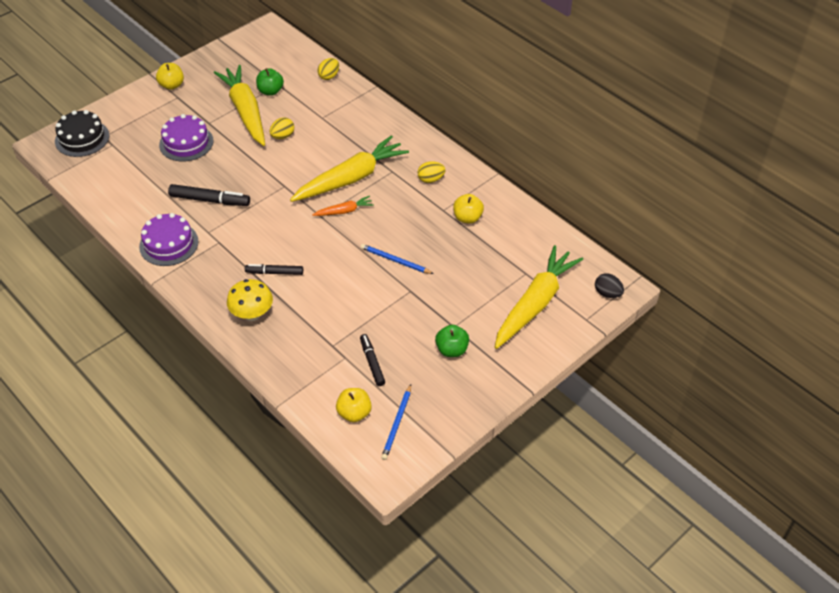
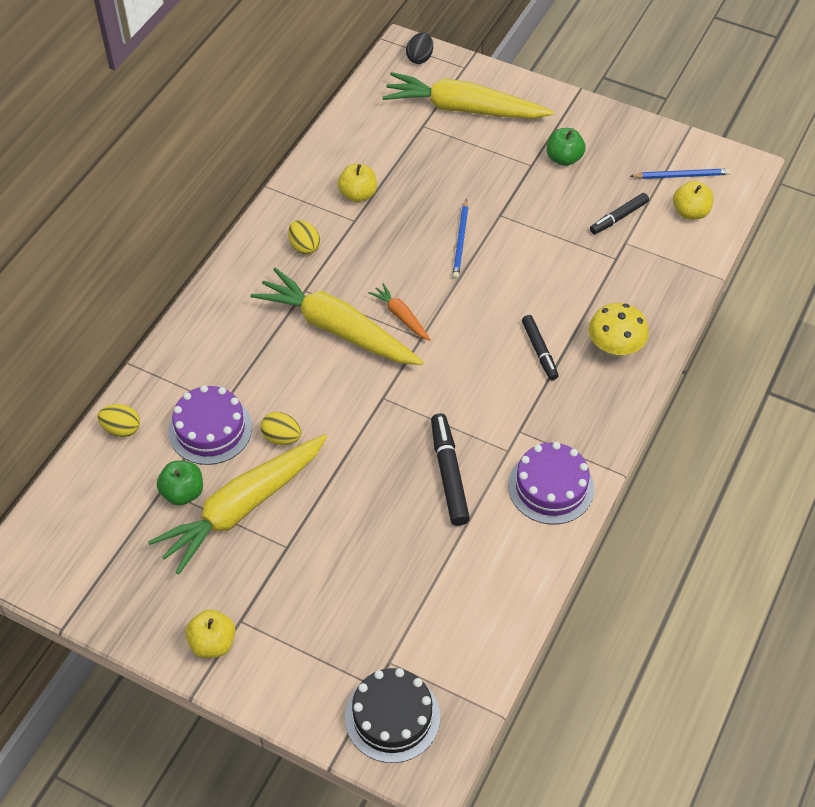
camera: 110 degrees left, 5 degrees up
purple cake [159,114,214,162] -> purple cake moved to [168,385,252,465]

